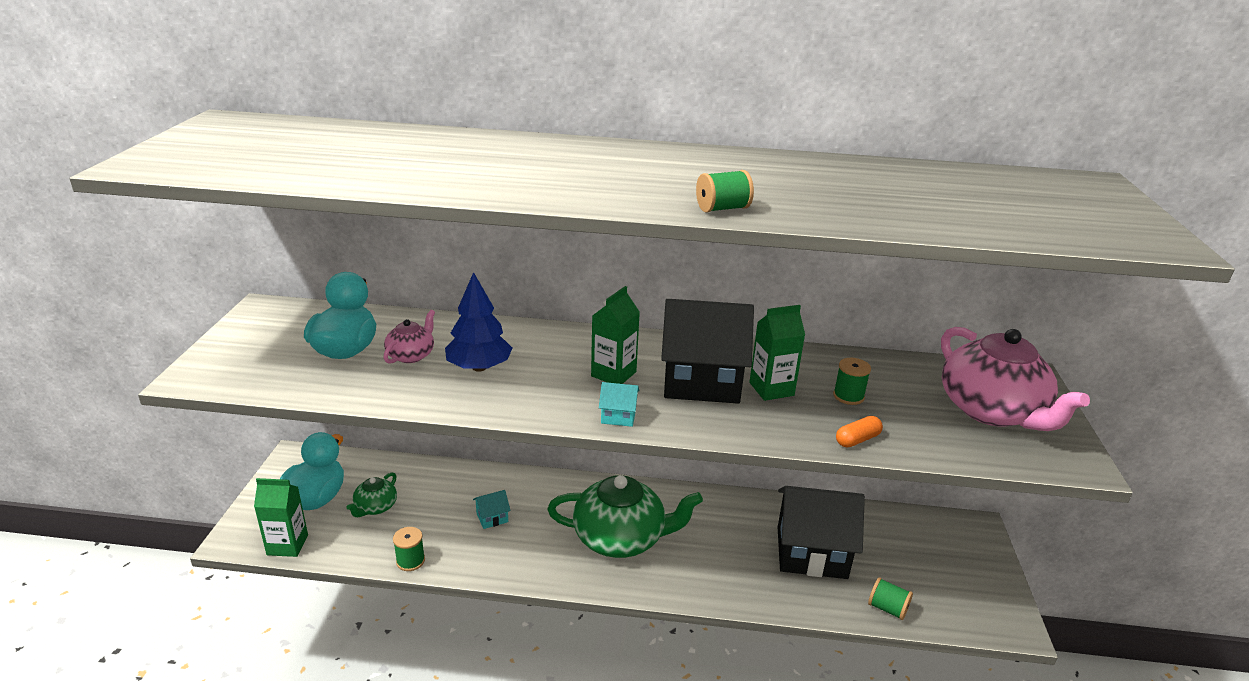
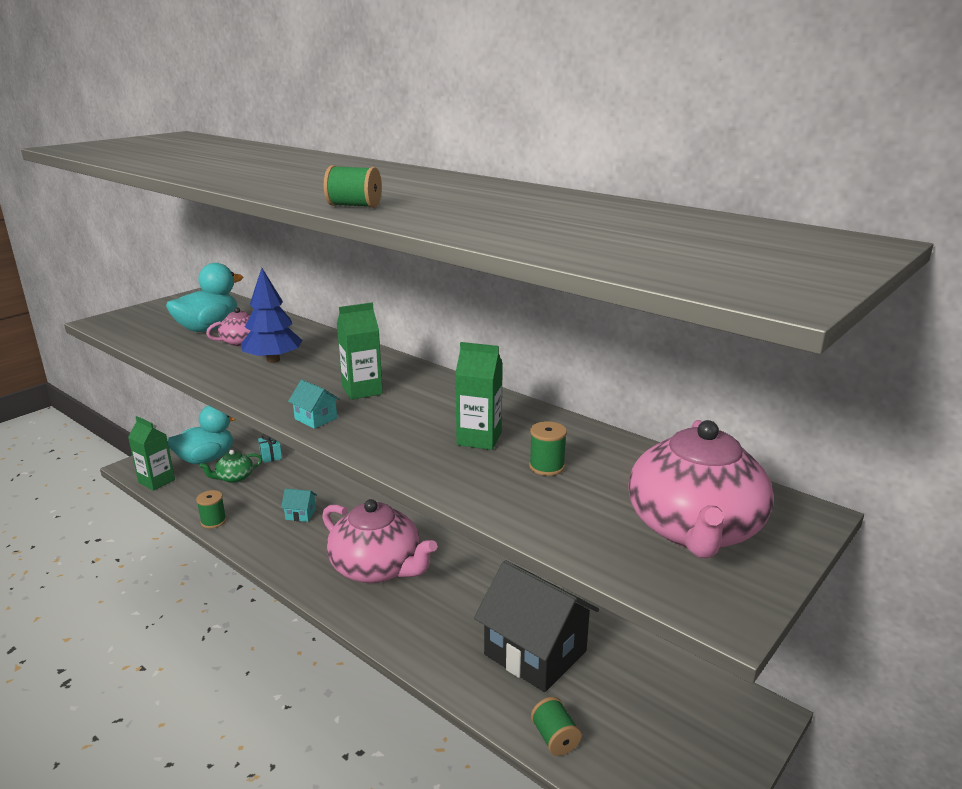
camera: 35 degrees right, 5 degrees down
green teapot [547,475,703,558] -> pink teapot [322,499,437,583]
black house [661,299,754,404] -> none
orange capsule [836,416,883,448] -> none
none -> turquoise gift [258,434,282,463]

